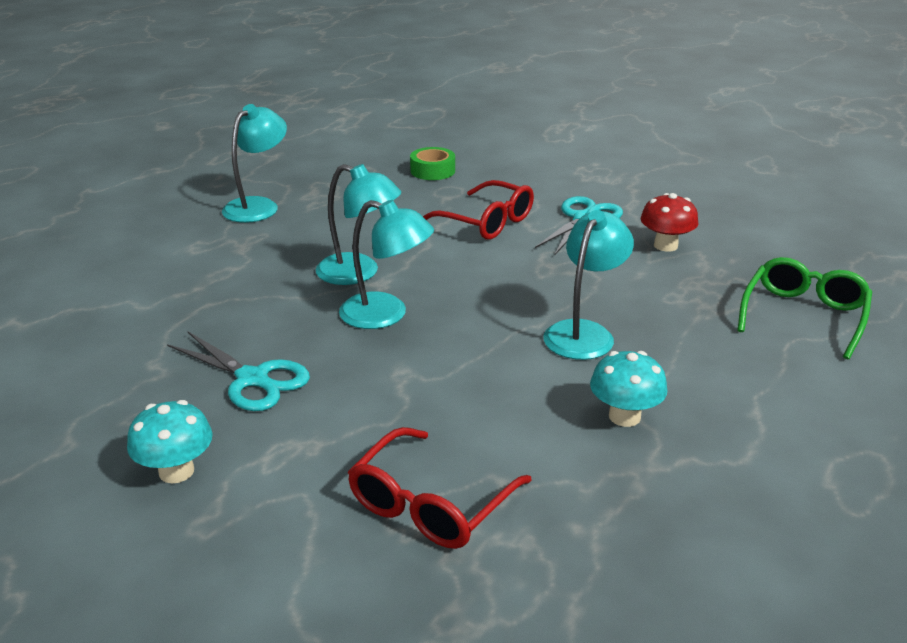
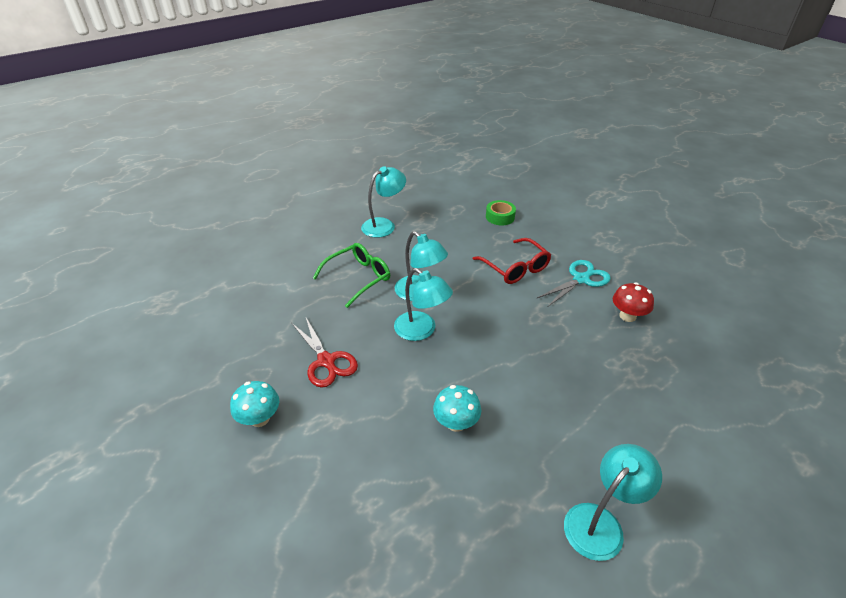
camera: 20 degrees right, 10 degrees up
turquoise scissors [167,331,310,411] -> red scissors [292,318,358,388]
red glasses [348,427,532,549] -> none
turquoise lamp [544,210,634,360] -> turquoise lamp moved to [564,444,662,561]
turquoise mushroom [590,351,668,427] -> turquoise mushroom moved to [433,385,481,432]
green glasses [737,257,872,359] -> green glasses moved to [313,243,390,308]

